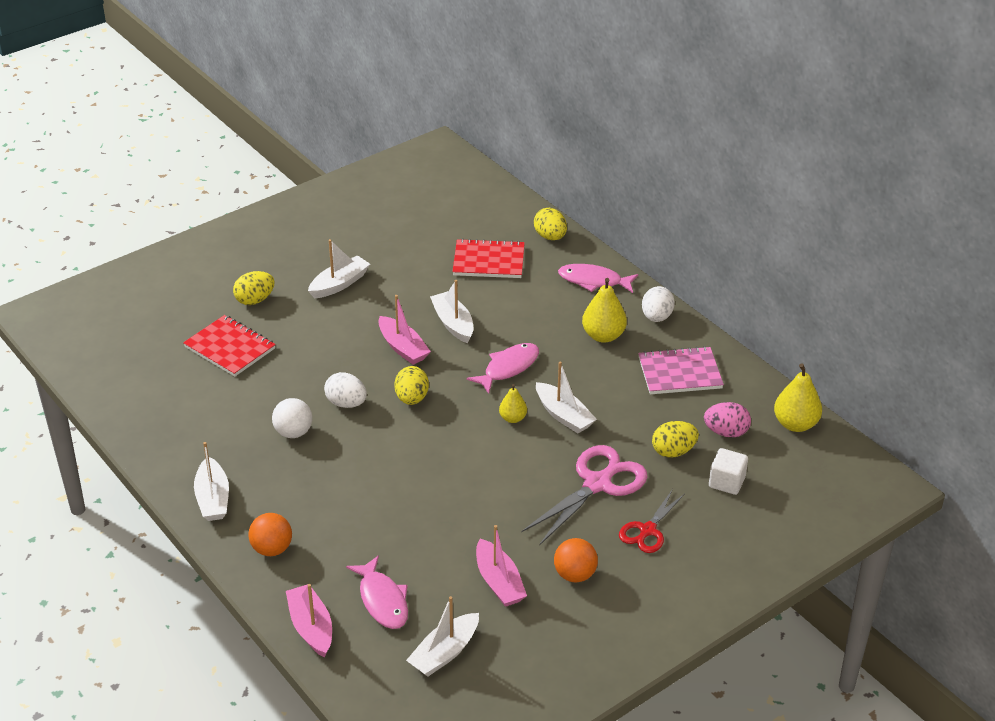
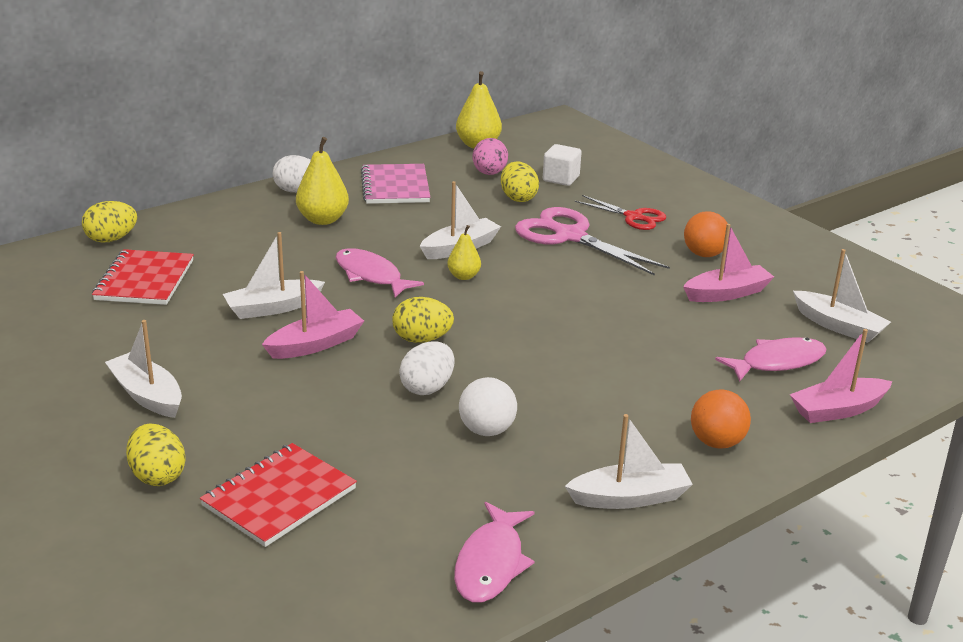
camera: 90 degrees left, 10 degrees down
pink fish [558,264,638,293] -> pink fish moved to [454,502,535,602]

